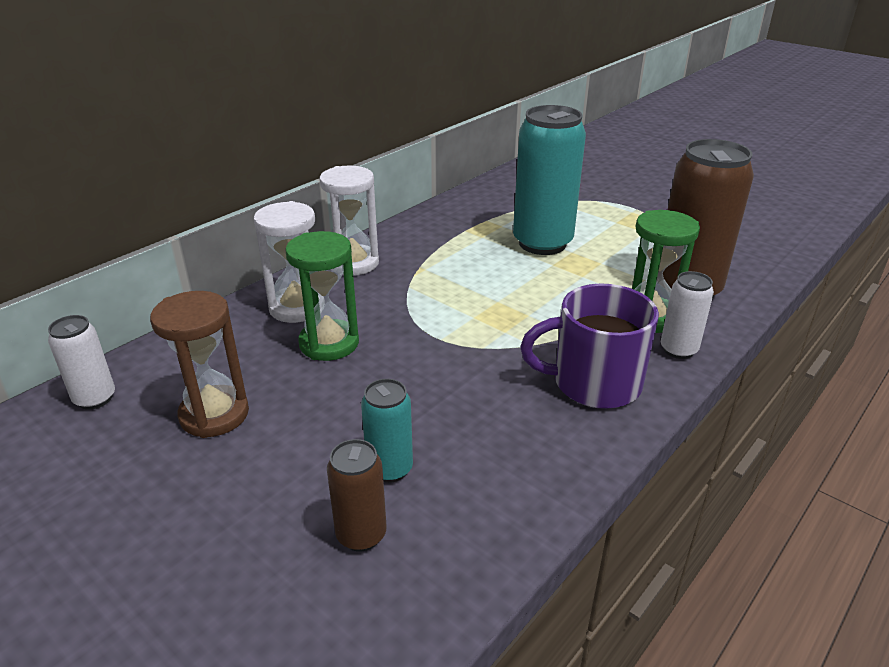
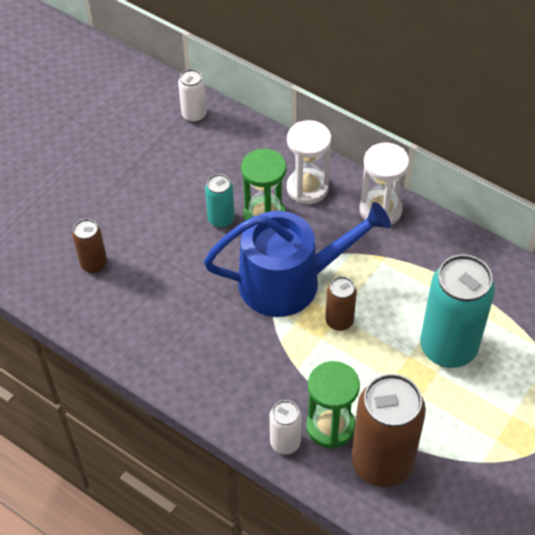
camera: 85 degrees right, 20 degrees up
brown hourglass [150,291,249,438] -> none
turquoise can [361,379,413,483] -> turquoise can moved to [205,174,235,228]
purple mug [520,283,659,409] -> none
none -> blue watering can [204,202,391,317]
none -> brown can [325,276,357,331]

